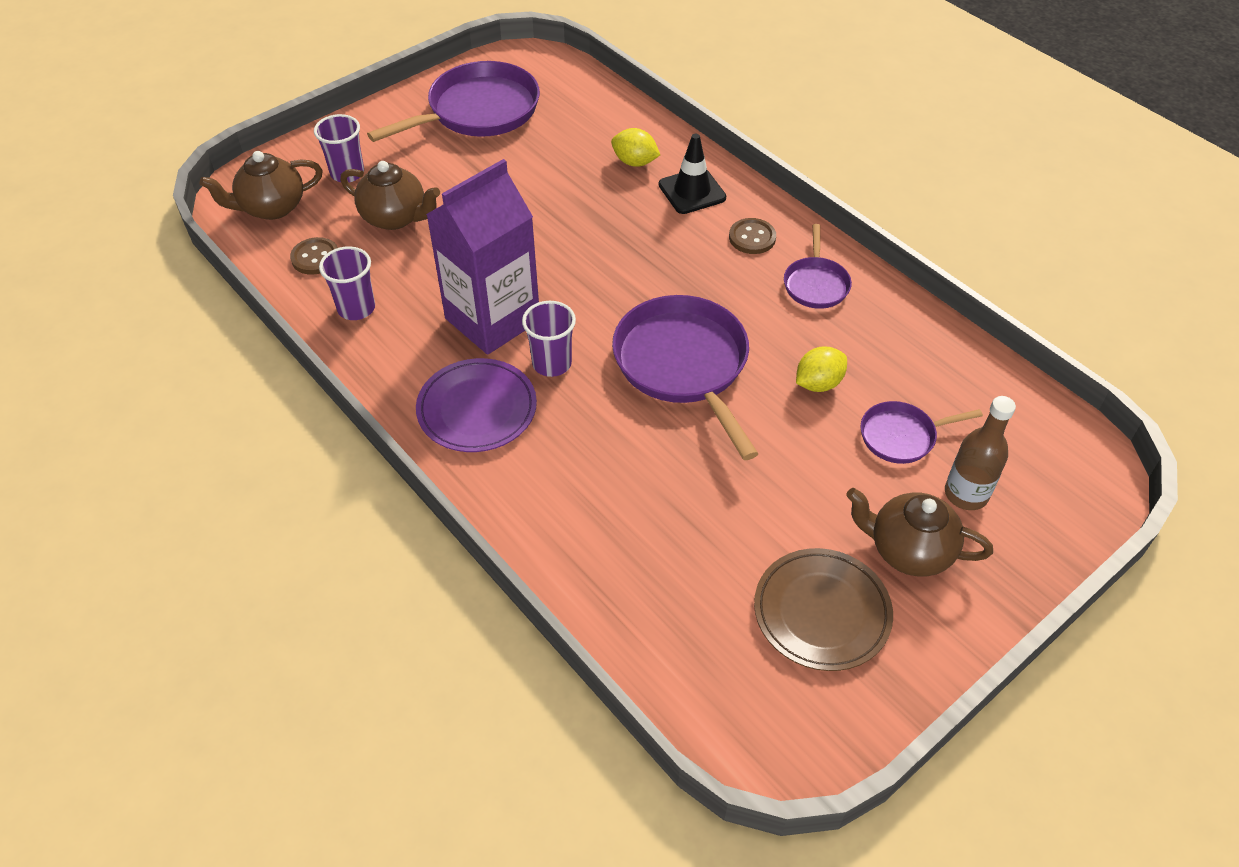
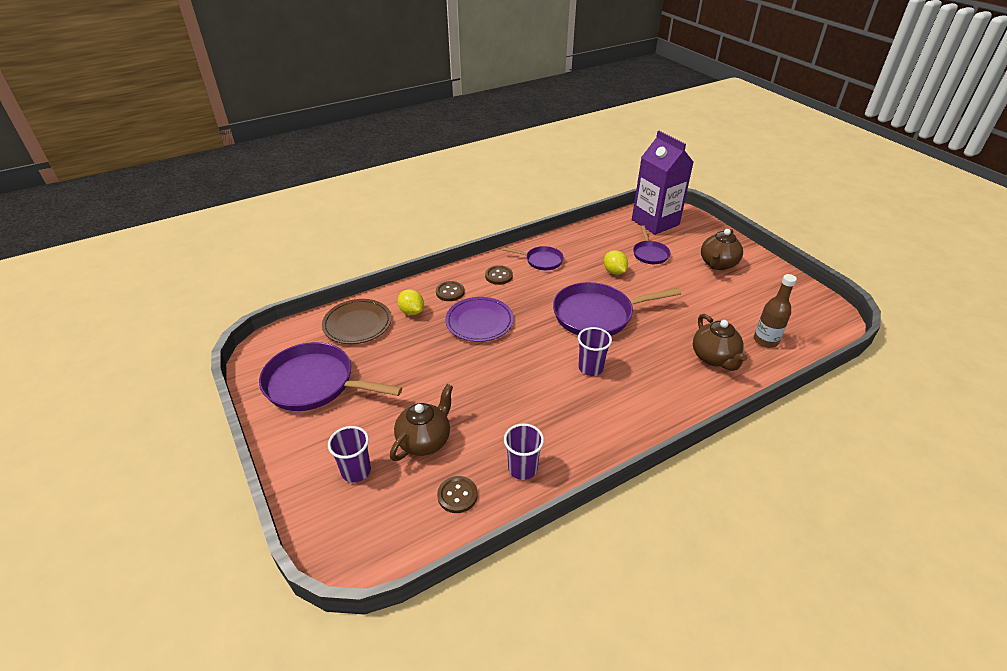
camera: 80 degrees left, 10 degrees down
brown teapot [200,151,323,220] -> brown teapot moved to [693,314,748,371]
purple pan [367,61,540,142] -> purple pan turned 45 degrees counterclockwise [259,342,402,411]
purple plate [416,358,537,452] -> purple plate moved to [445,297,514,342]
purple carton [426,159,539,355] -> purple carton moved to [632,131,693,235]
yellow lemon [611,128,660,167] -> yellow lemon turned 75 degrees counterclockwise [397,289,424,315]
black traffic cone [659,134,726,214] -> brown button [436,281,464,301]
brown plate [754,548,893,671] -> brown plate moved to [322,299,392,344]
brown bottle [945,396,1016,510] -> brown bottle moved to [754,274,797,348]

